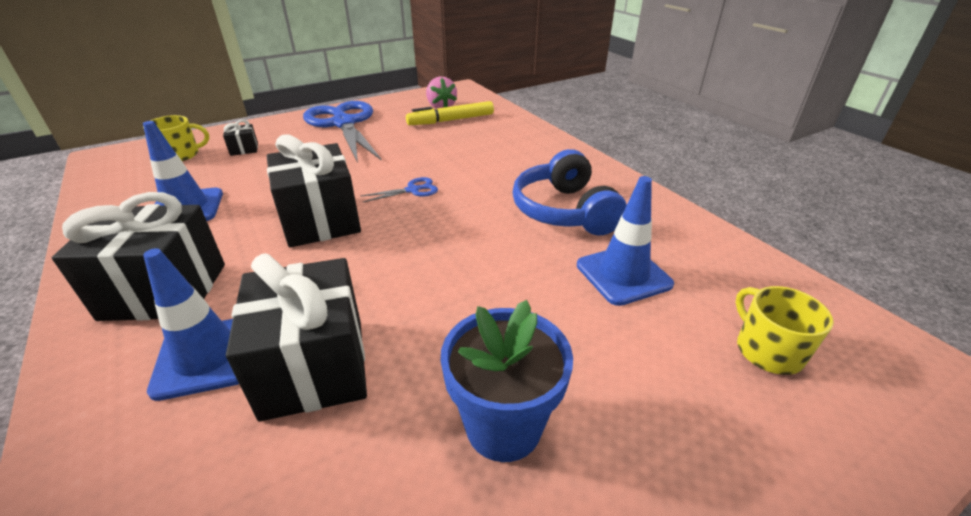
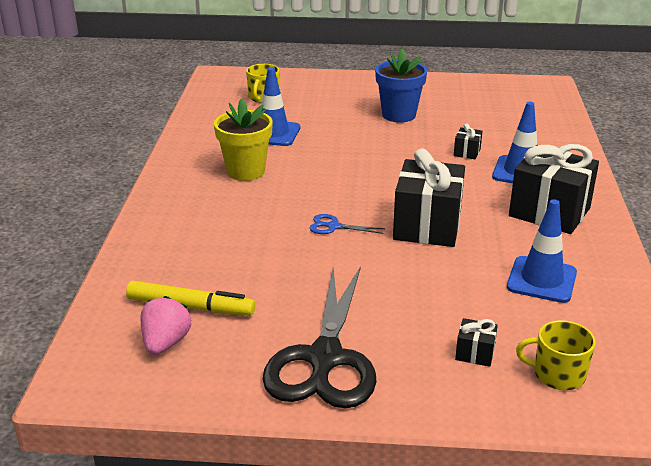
camera: 145 degrees left, 5 degrees down
black gift [226,253,367,421] -> black gift [454,123,483,160], size x0.43
blue scissors [303,101,382,163] -> black scissors [262,266,377,408]
blue headphones [512,149,627,235] -> yellow flower pot [214,98,273,181]

